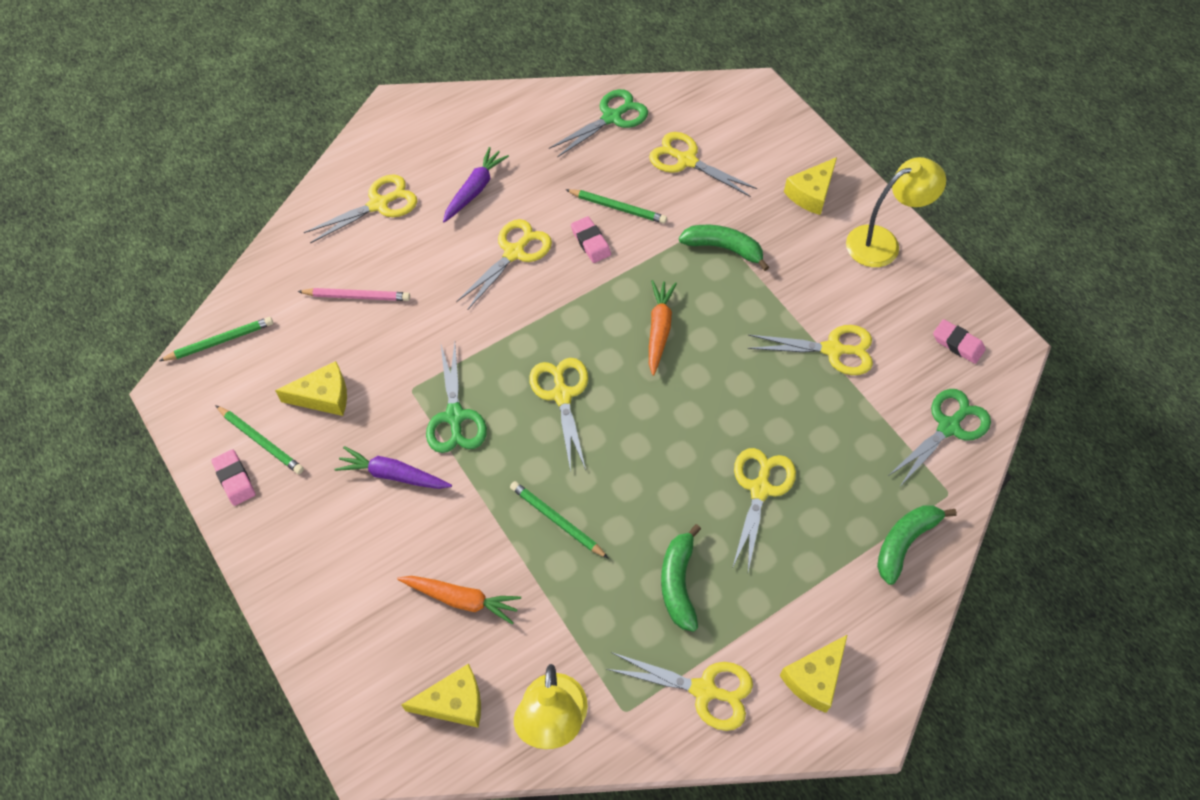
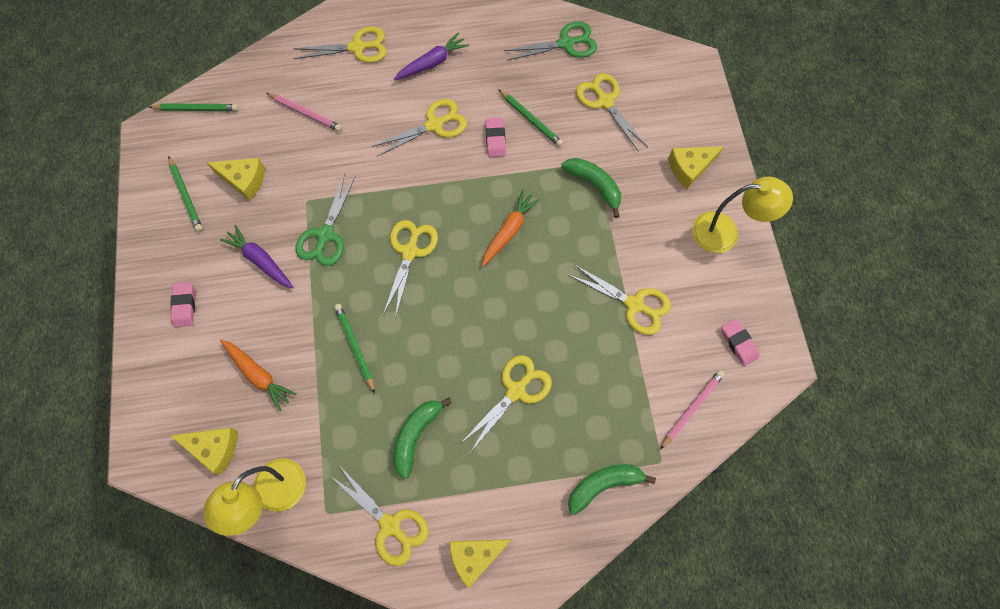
camera: 25 degrees right, 10 degrees up
pink eraser [211,449,256,506] -> pink eraser moved to [170,282,195,327]
green scissors [887,389,991,485] -> pink pencil [660,370,725,450]

